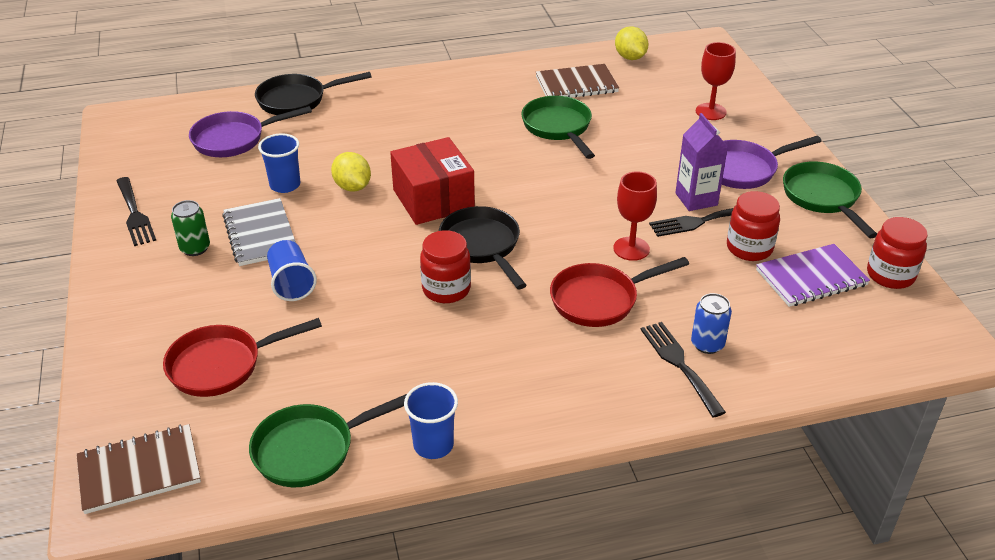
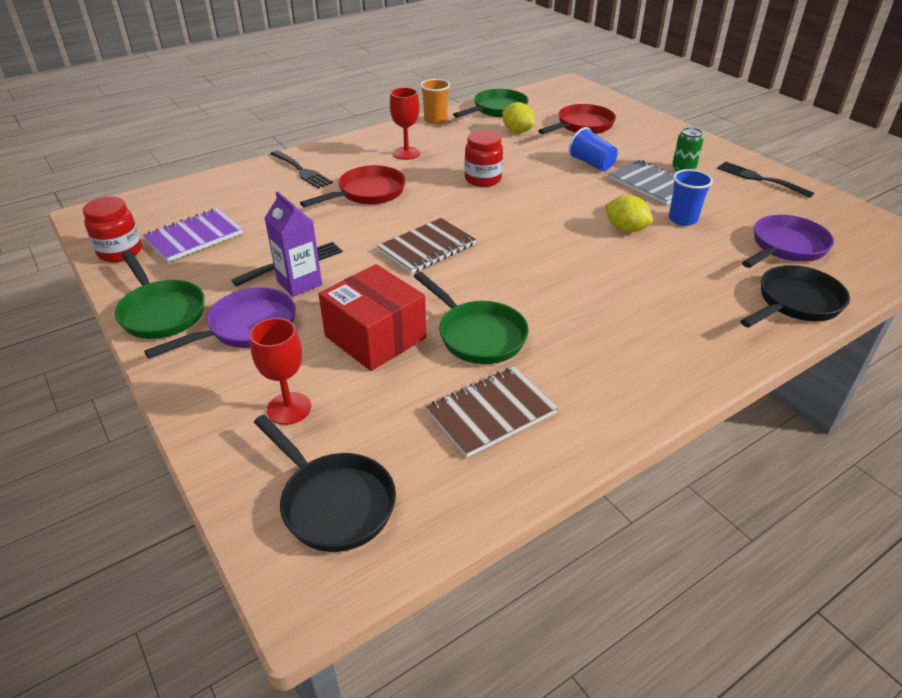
camera: 160 degrees right, 0 degrees up
brown notebook [76,424,201,514] -> brown notebook moved to [377,218,476,274]
red box [390,137,475,225] -> red box moved to [319,264,426,371]
blue cup [404,382,458,459] -> orange cup [420,79,450,124]
black pan [439,206,527,289] -> black pan moved to [254,415,396,552]
red goblet [613,171,657,261] -> red goblet moved to [390,88,420,160]
yellow lemon [615,26,648,60] -> yellow lemon moved to [502,102,535,133]
blue can [691,293,732,354] -> none
red jar [727,191,780,261] -> none

